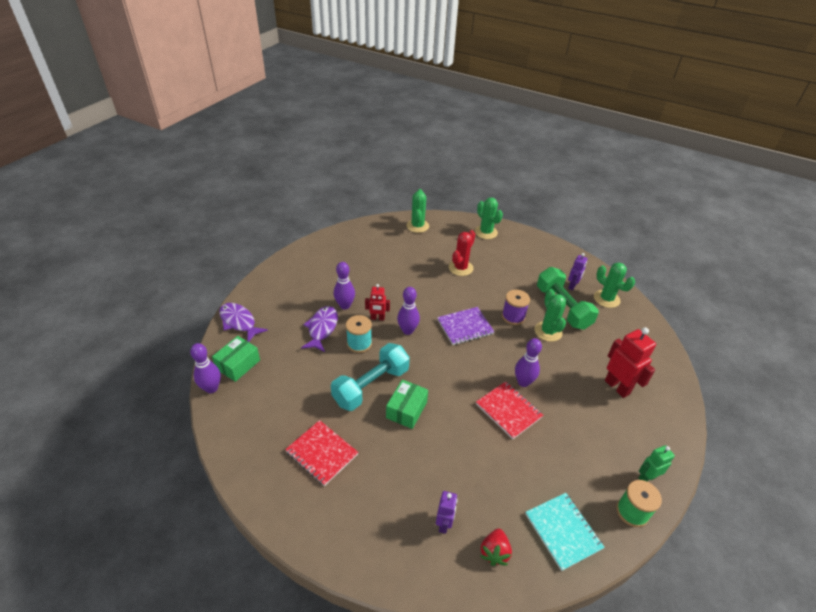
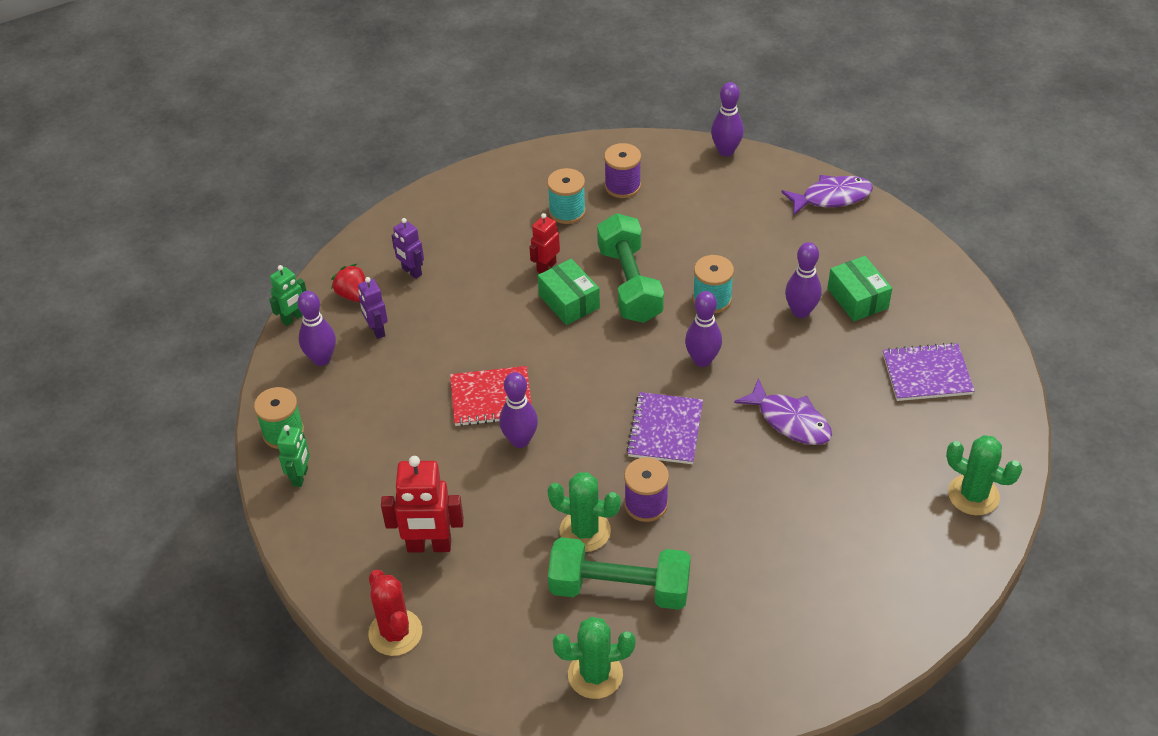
camera: 125 degrees right, 5 degrees up
green box [212,336,260,382] -> green box moved to [827,256,892,321]
red notebook [285,420,359,486] -> turquoise spool [547,168,586,224]
purple fish [301,306,338,352] -> purple fish moved to [734,378,832,445]
turquoise dumbbell [331,343,410,411] -> green dumbbell [597,213,664,323]
red robot [365,284,390,321] -> red robot moved to [529,213,560,273]
red cactus [449,230,475,276] -> red cactus moved to [368,570,422,656]
green cactus [475,198,503,239] -> none
turquoise notebook [525,493,605,571] -> purple bowling pin [297,291,336,366]
purple robot [568,253,588,291] -> purple robot moved to [358,277,388,339]
none -> green robot [269,265,307,326]
none -> purple spool [604,143,641,198]
none -> purple notebook [883,342,975,401]

